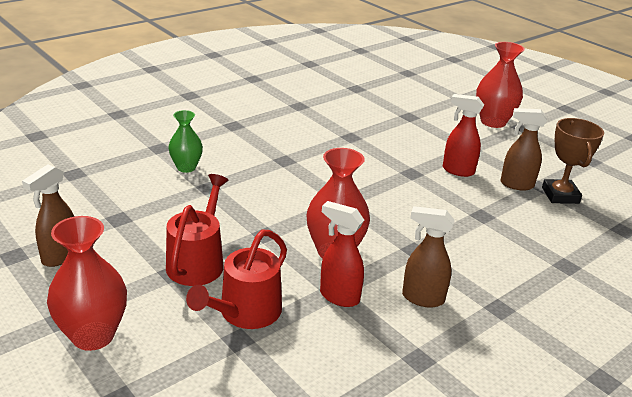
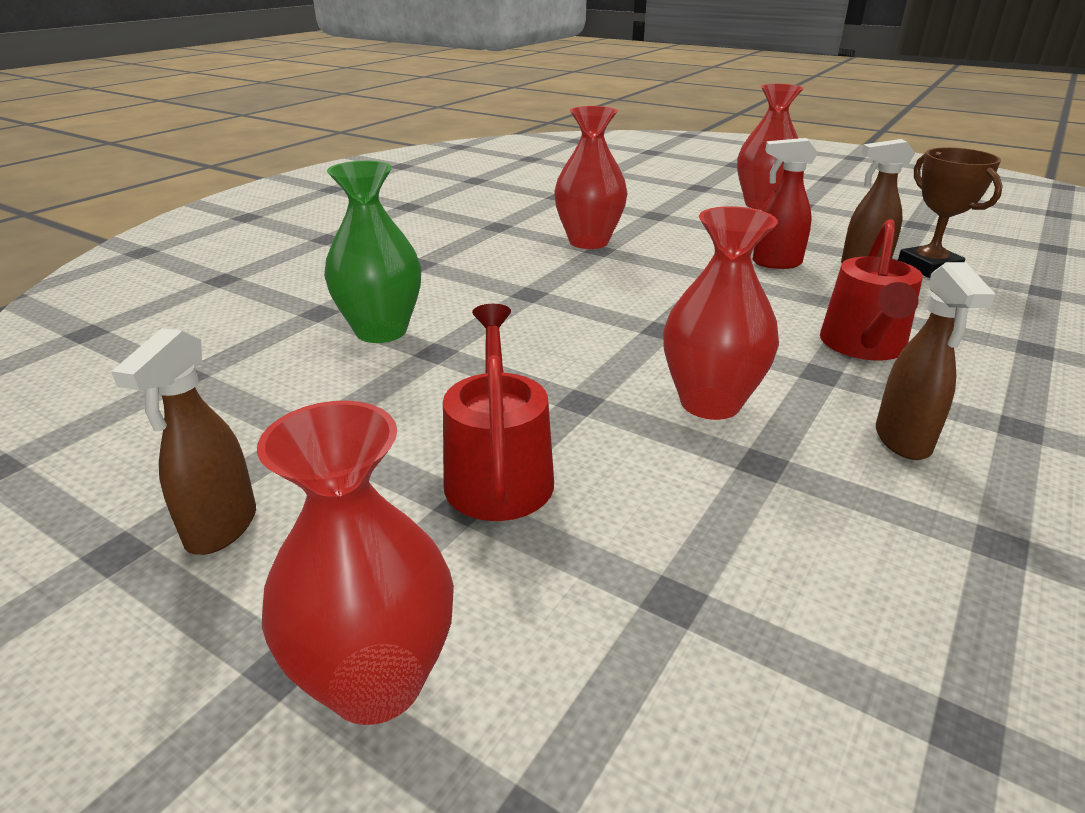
camera: 15 degrees left, 0 degrees up
green vase [168,110,203,173] -> green vase [324,161,421,343], size x1.59
red watering can [186,230,287,329] -> red watering can moved to [820,219,923,361]
red spray bottle [320,201,364,307] -> none
brown spray bottle [402,206,455,308] -> brown spray bottle turned 90 degrees counterclockwise [876,262,996,460]
none -> red vase [554,106,628,249]

